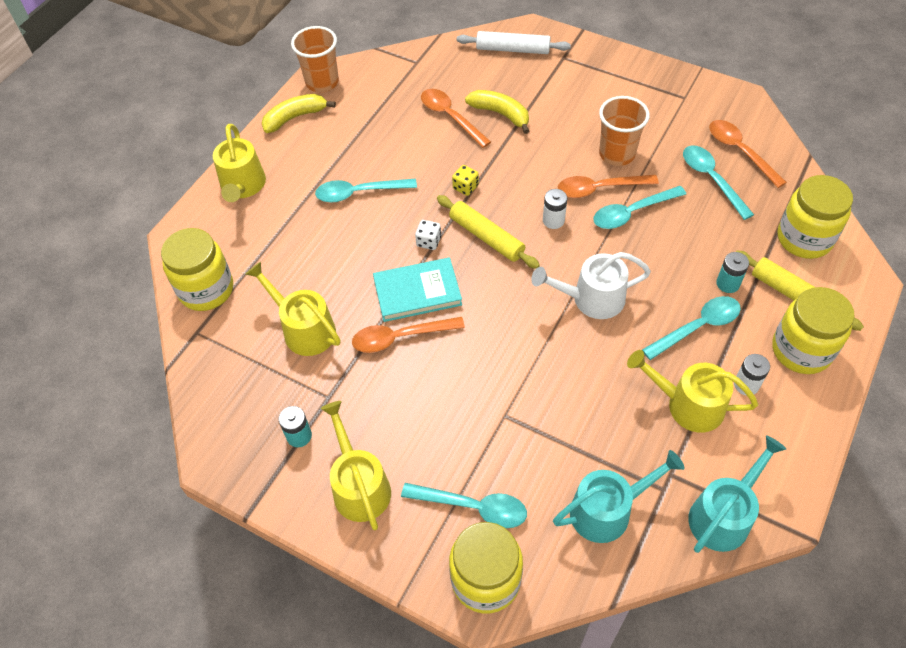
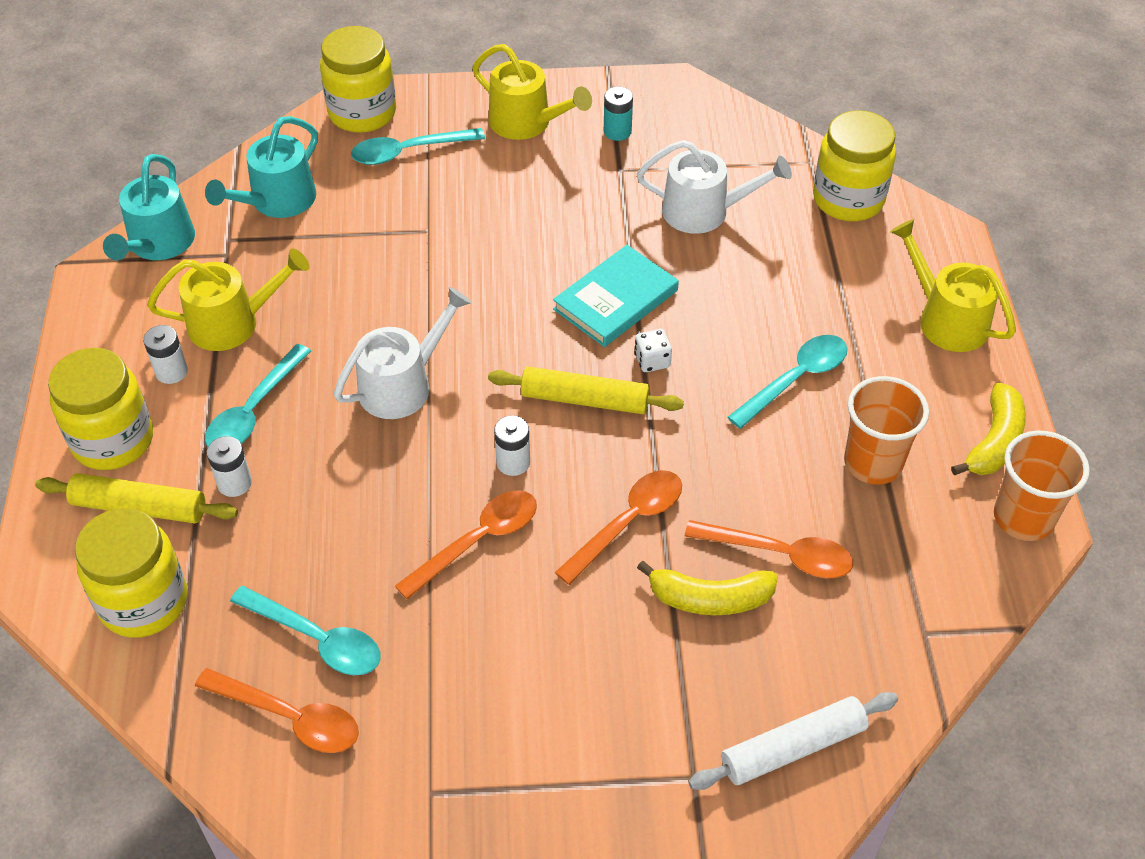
camera: 145 degrees right, 5 degrees down
yellow watering can [245,262,341,356] -> white watering can [637,140,792,234]
orange spoon [352,317,465,353] -> orange spoon moved to [555,470,682,585]
yellow dice [452,165,479,196] -> none
turquoise spoon [593,186,686,229] -> none
orange cup [599,96,650,166] -> orange cup moved to [844,376,929,484]
turquoise battery [716,252,749,293] -> white battery [207,436,252,497]

